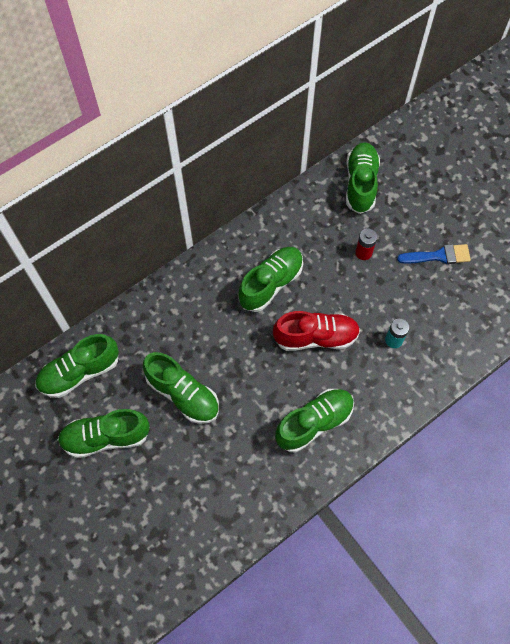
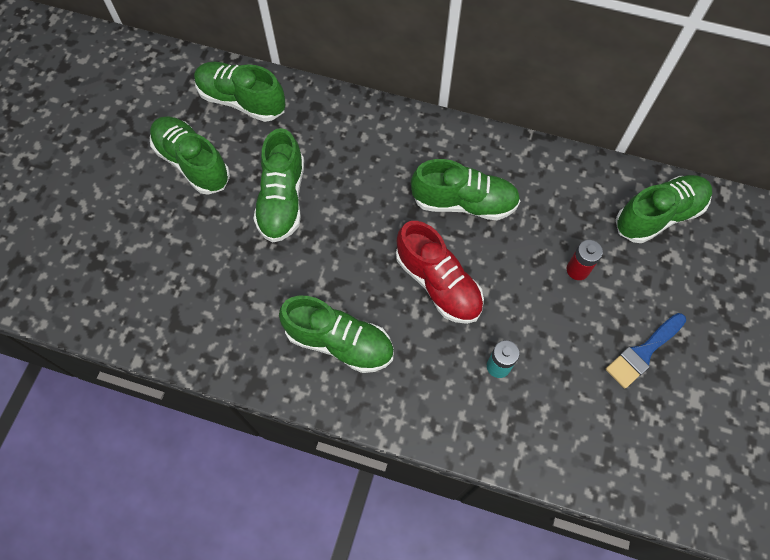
camera: 55 degrees right, 0 degrees up
blue brush [397,244,471,264] -> blue brush turned 90 degrees clockwise [606,313,686,389]

